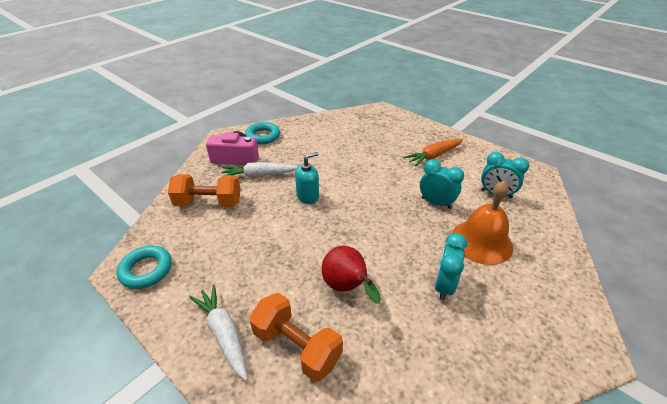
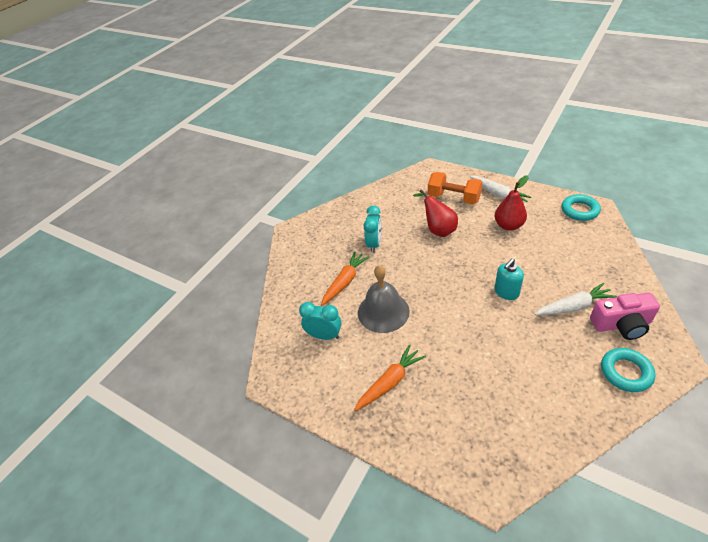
camera: 175 degrees right, 5 degrees up
orange dumbbell [168,174,241,207] -> none
turquoise clock [420,159,464,209] -> grey bell [358,265,410,333]
orange bell [452,181,513,265] -> orange carrot [321,251,370,305]
none -> red pear [495,175,529,231]

